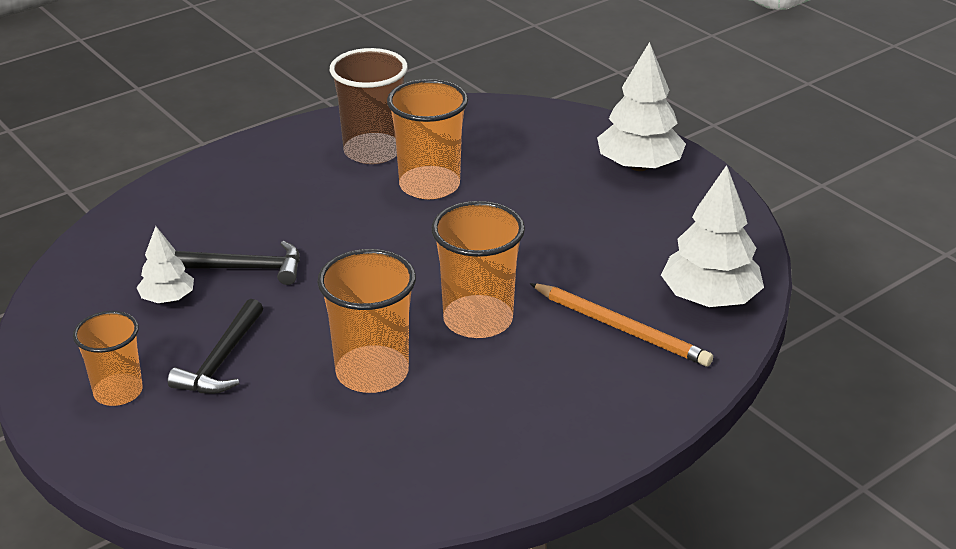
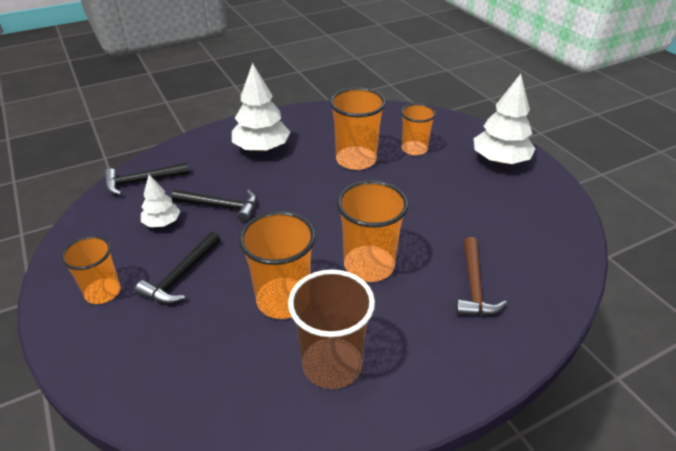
camera: 10 degrees right, 5 degrees up
brown cup [330,48,408,164] -> brown cup moved to [288,269,375,389]
orange pencil [530,283,713,367] -> brown hammer [456,237,507,316]
white tree [661,165,764,307] -> white tree moved to [232,63,290,152]
none -> black hammer [104,163,189,195]
none -> orange cup [401,104,436,155]

